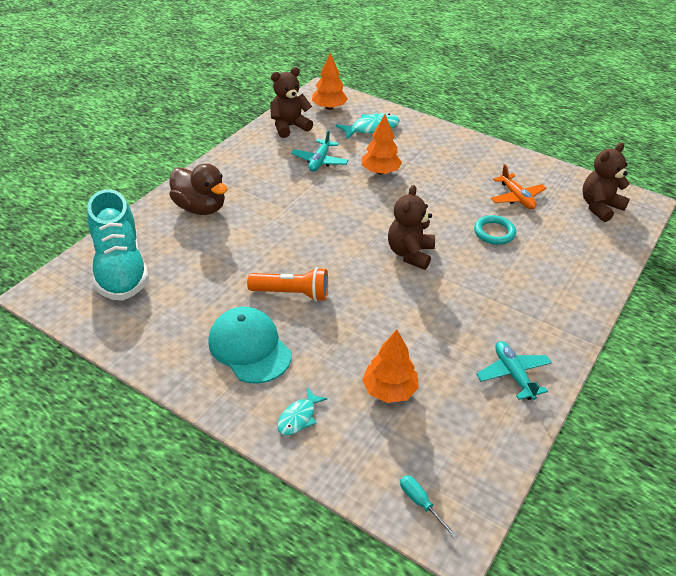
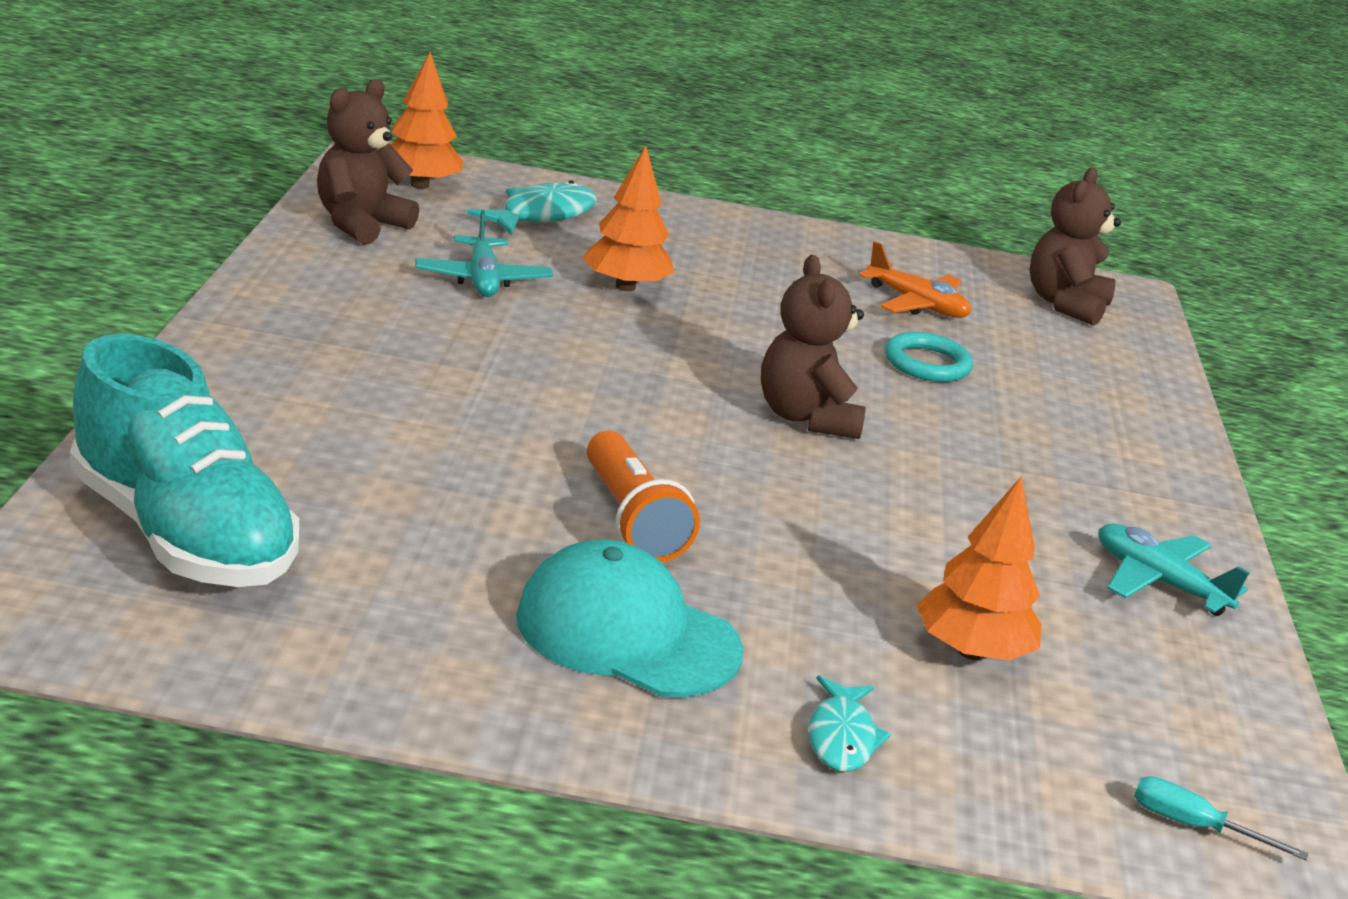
camera: 30 degrees left, 15 degrees down
brown duck [170,163,228,215] -> none
orange flashlight [247,267,328,302] -> orange flashlight turned 90 degrees clockwise [587,430,700,562]

